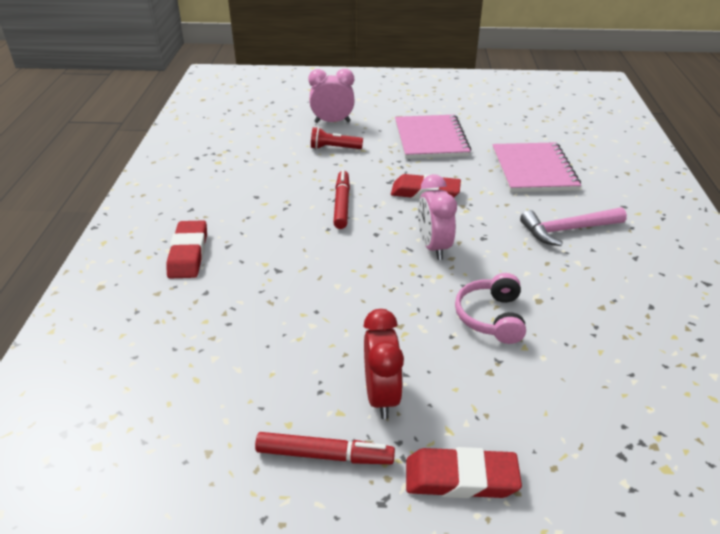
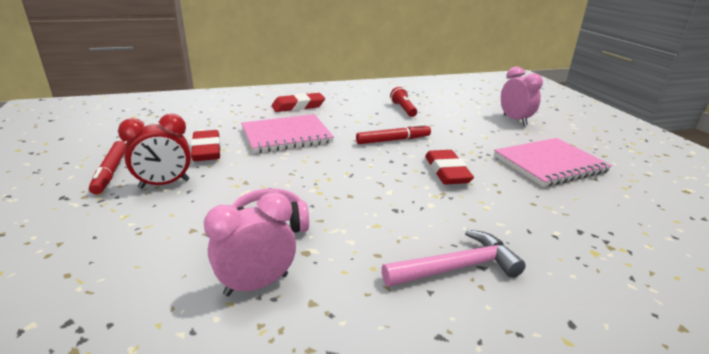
camera: 70 degrees right, 10 degrees down
red flashlight [311,127,363,149] -> red flashlight moved to [390,87,417,117]
red eraser [406,447,522,498] -> red eraser moved to [191,130,221,161]
pink clock [418,174,457,260] -> pink clock moved to [204,192,296,296]
pink notebook [492,142,581,192] -> pink notebook moved to [241,114,334,153]
pink hammer [520,207,627,246] -> pink hammer turned 105 degrees clockwise [382,230,526,287]

